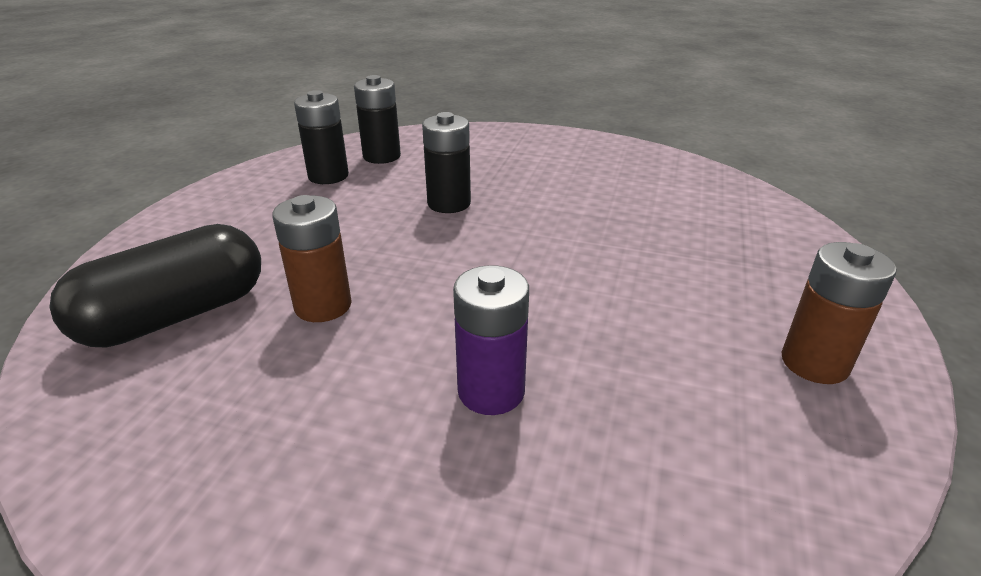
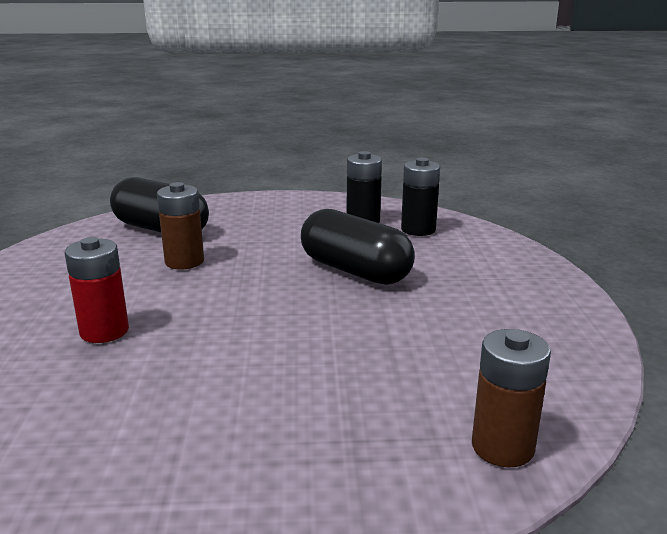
camera: 70 degrees right, 10 degrees down
black battery [422,112,471,213] -> black capsule [301,209,415,285]
purple battery [453,265,529,415] -> red battery [65,237,129,343]
brown battery [781,242,897,384] -> brown battery moved to [472,329,551,467]

